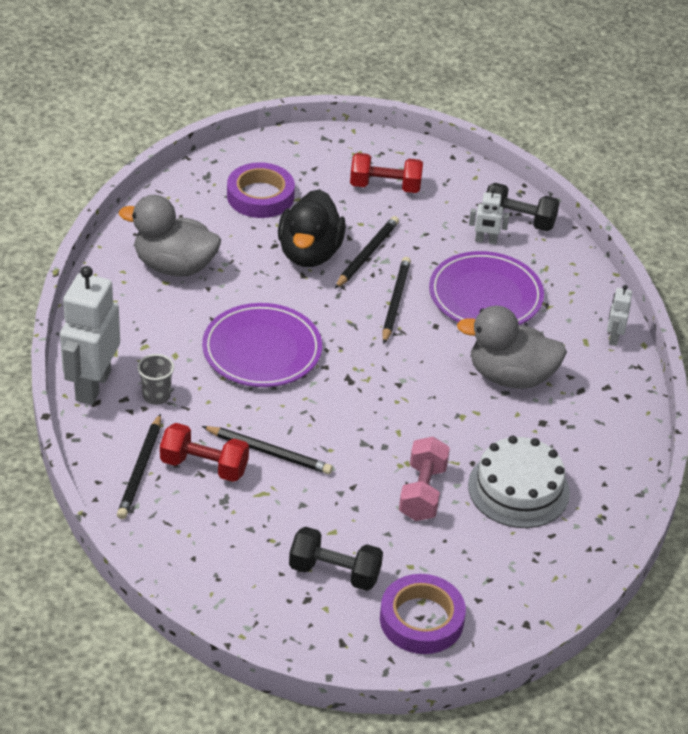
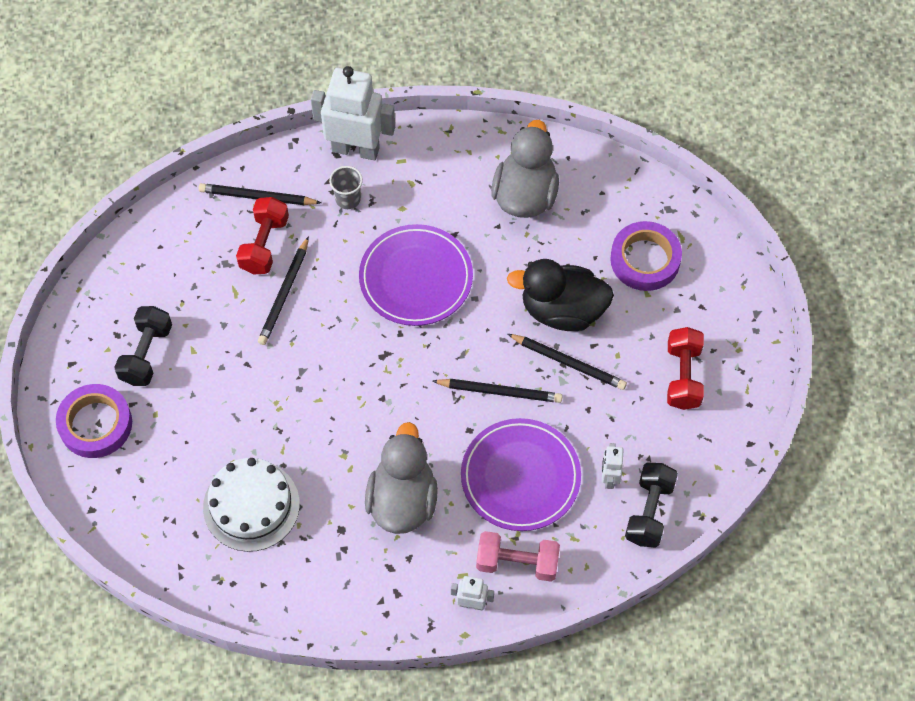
camera: 90 degrees right, 20 degrees up
pink dumbbell [399,437,450,521] -> pink dumbbell moved to [476,531,560,582]

